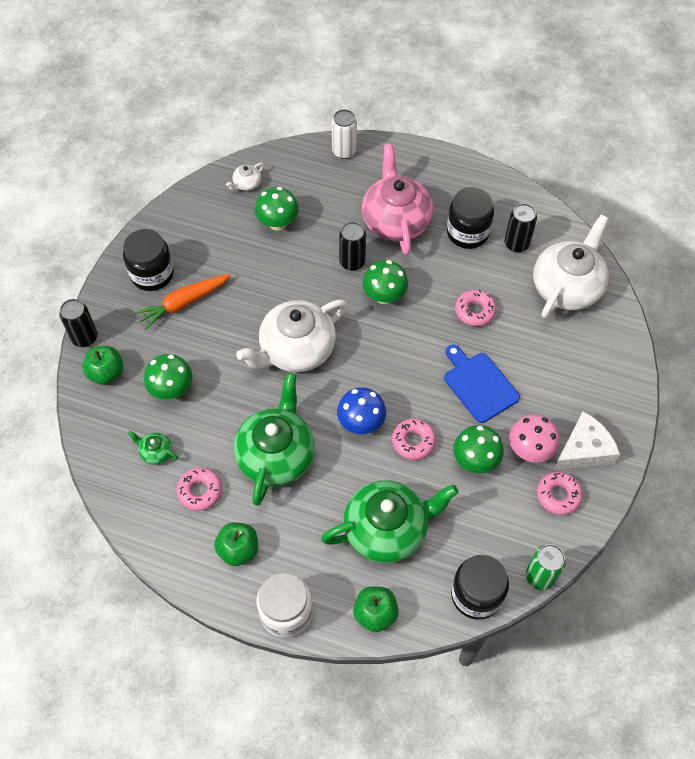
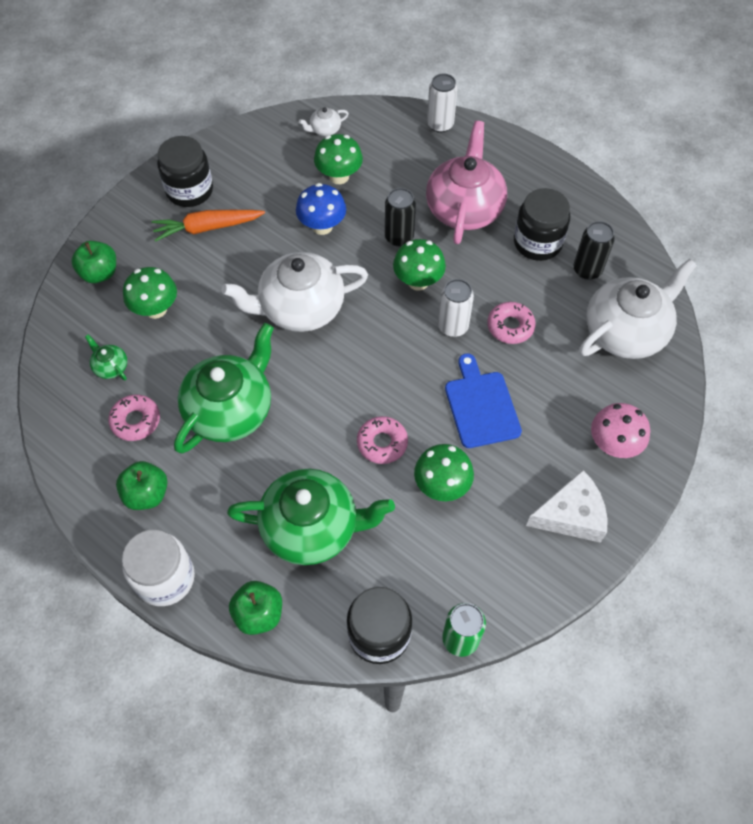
camera: 20 degrees right, 0 degrees up
black can [59,299,98,347] -> none
blue mushroom [337,387,386,434] -> blue mushroom moved to [296,183,346,235]
pink mushroom [509,414,560,462] -> pink mushroom moved to [591,403,650,458]
pink donut [537,472,583,515] -> none
none -> white can [438,279,474,337]

